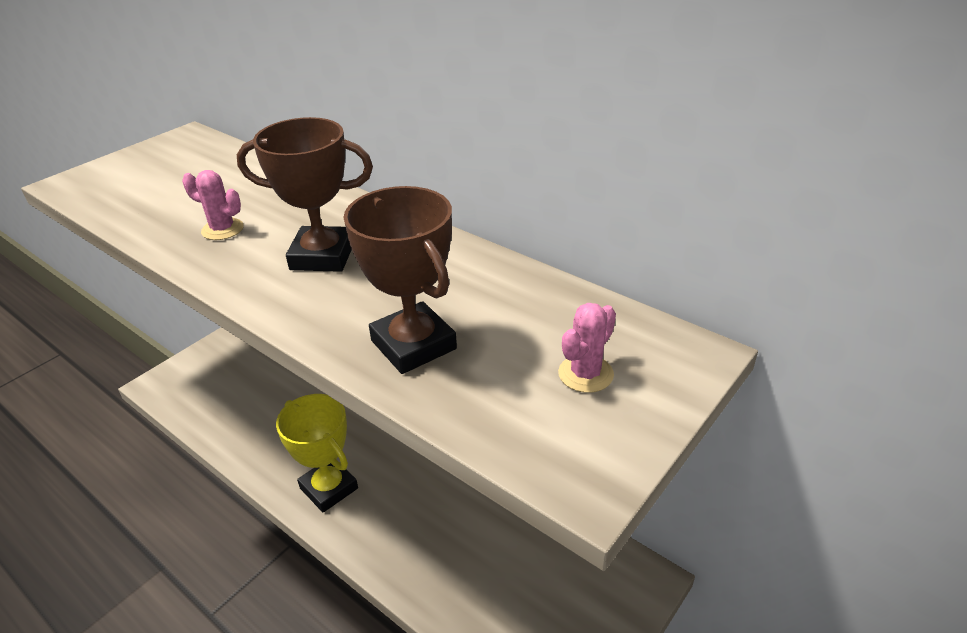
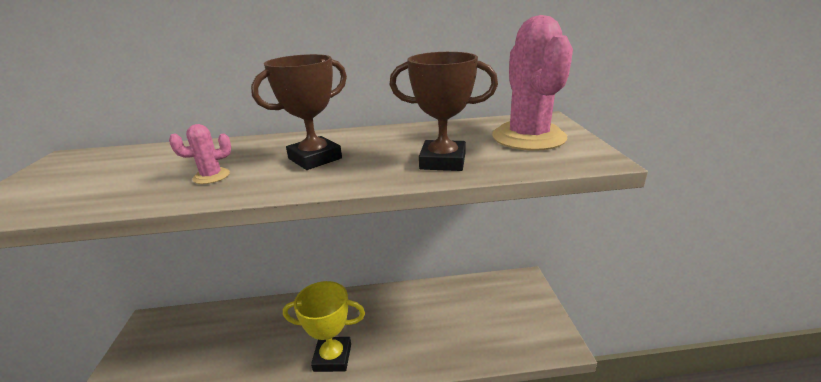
camera: 45 degrees left, 10 degrees down
pink cactus [558,303,616,393] -> pink cactus [492,15,573,151], size x2.36

